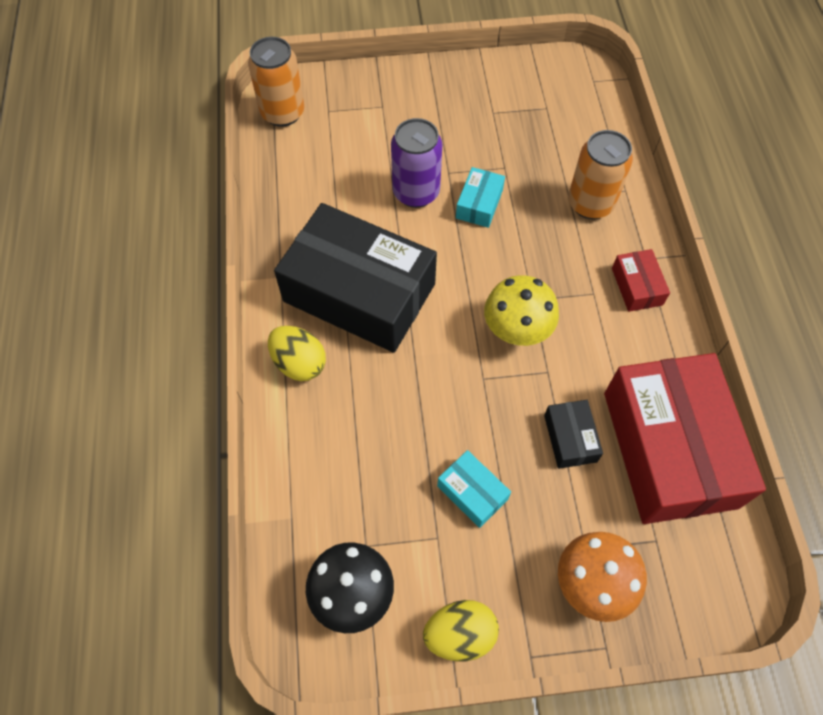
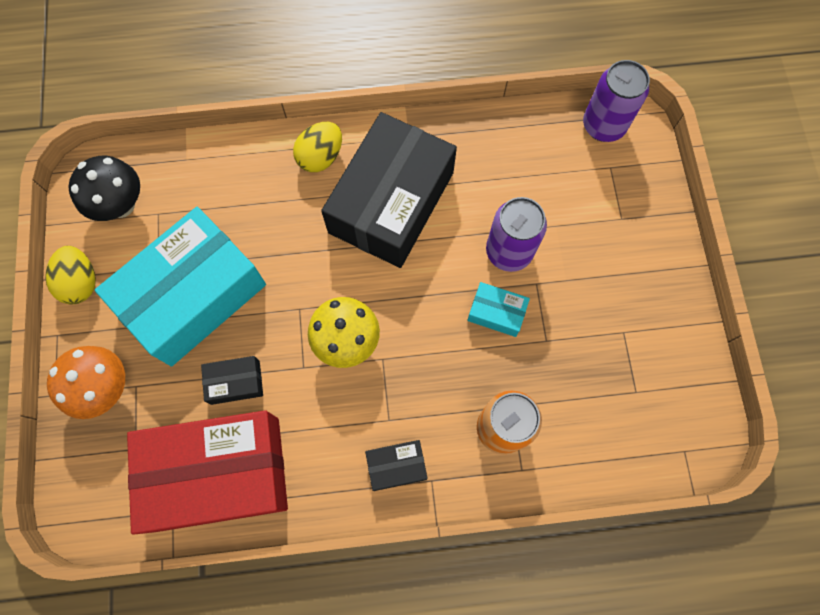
camera: 90 degrees right, 10 degrees up
orange can [248,37,304,127] -> purple can [583,60,650,142]
turquoise box [437,450,511,528] -> turquoise box [95,207,266,366], size x2.41
red box [612,249,670,312] -> black box [365,440,428,491]

